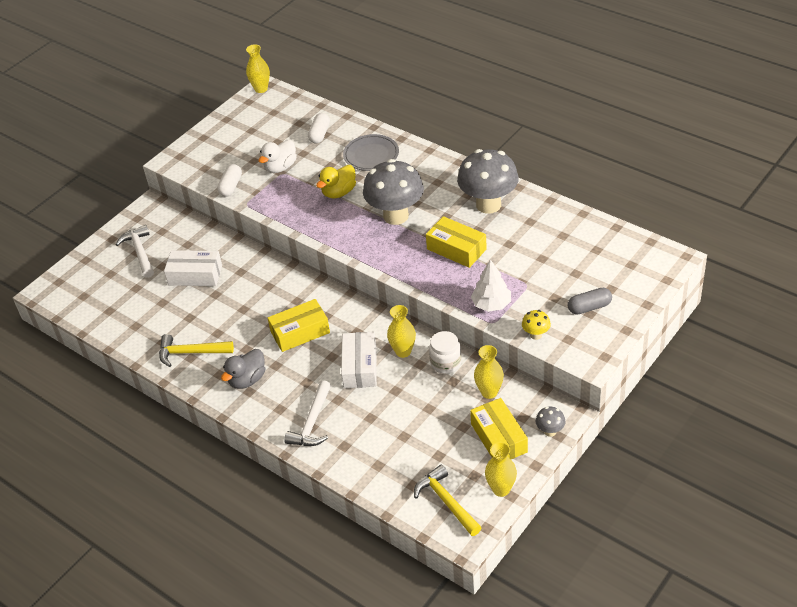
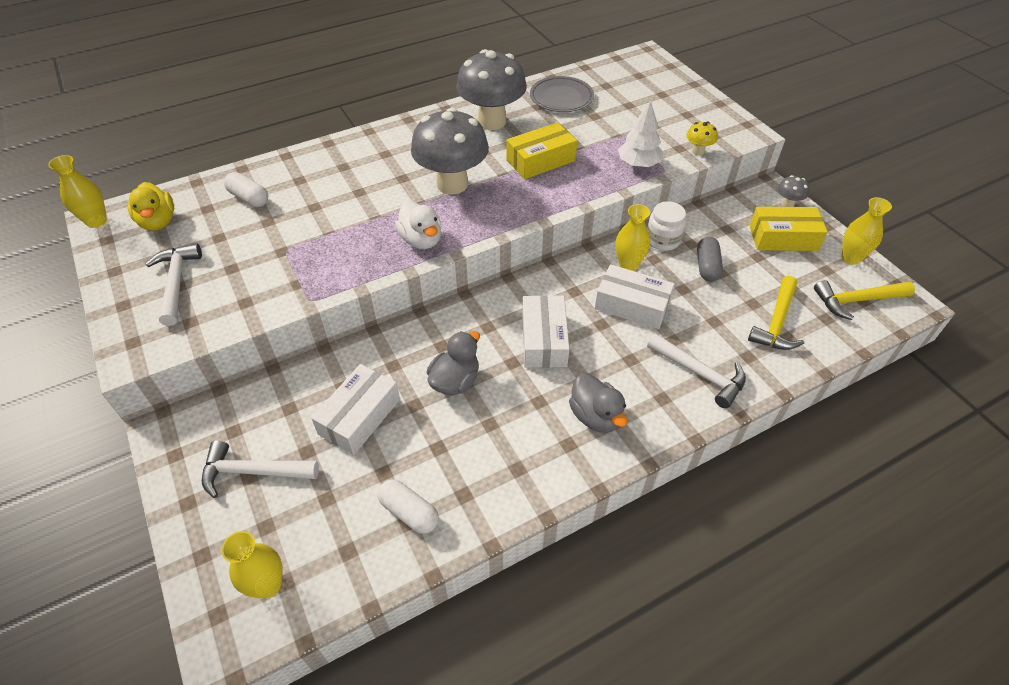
camera: 70 degrees left, 5 degrees up
yellow hammer [159,334,234,367] -> yellow hammer moved to [748,276,804,350]
white capsule [217,164,242,197] -> white capsule moved to [378,479,439,534]
white duck [259,140,297,173] -> white duck moved to [395,200,441,249]
yellow box [268,299,330,352] -> white box [522,295,569,368]
yellow duck [316,165,356,198] -> yellow duck moved to [128,182,174,231]
grey plate [343,134,399,171] -> grey plate moved to [530,76,594,112]
yellow vase [474,345,504,399] -> yellow vase moved to [222,531,283,598]
grey capsule [568,288,612,315] -> grey capsule moved to [697,237,723,281]
none -> white hammer [146,244,202,326]
none -> grey duck [427,331,480,395]

